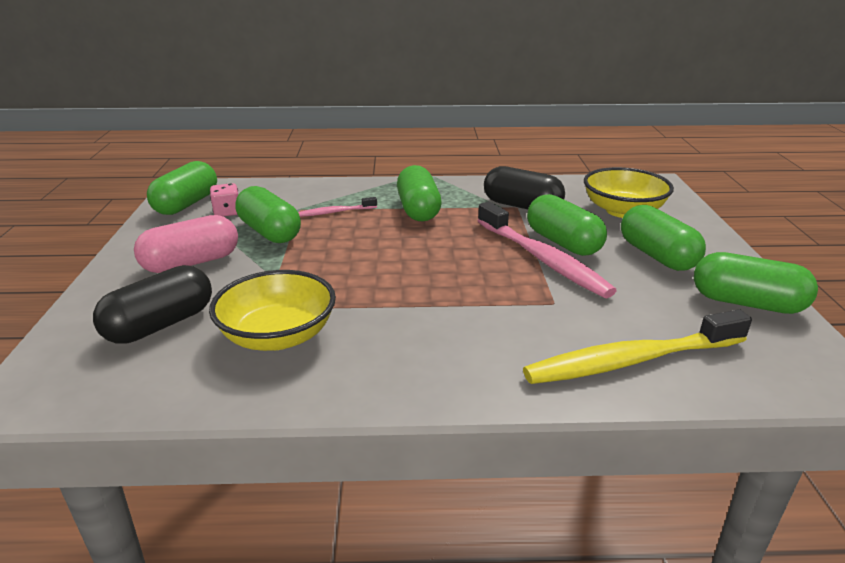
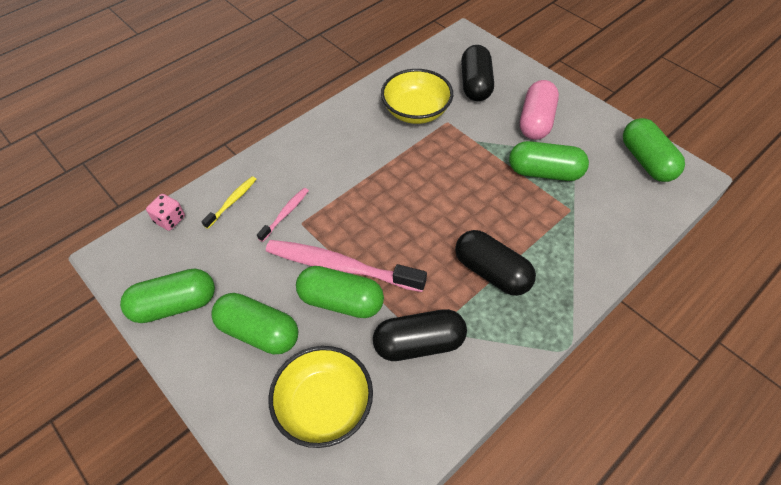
camera: 140 degrees right, 25 degrees up
pink dice [210,183,238,217] -> pink dice moved to [146,194,185,231]
pink toothbrush [298,197,377,217] -> pink toothbrush moved to [257,188,309,242]
green capsule [397,165,442,222] -> black capsule [455,230,536,296]
yellow toothbrush [523,309,752,384] -> yellow toothbrush [201,176,256,229], size x0.48

